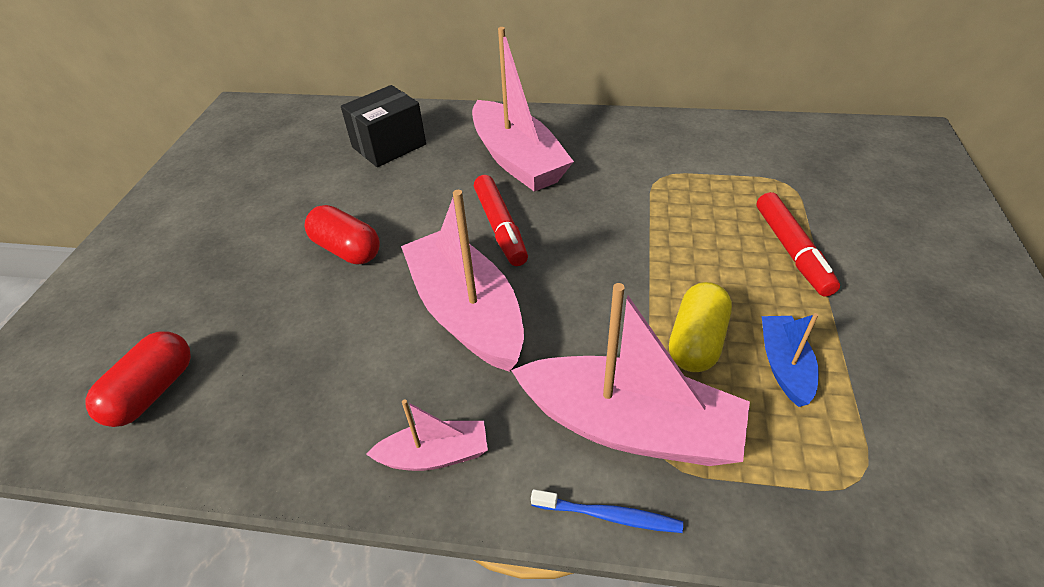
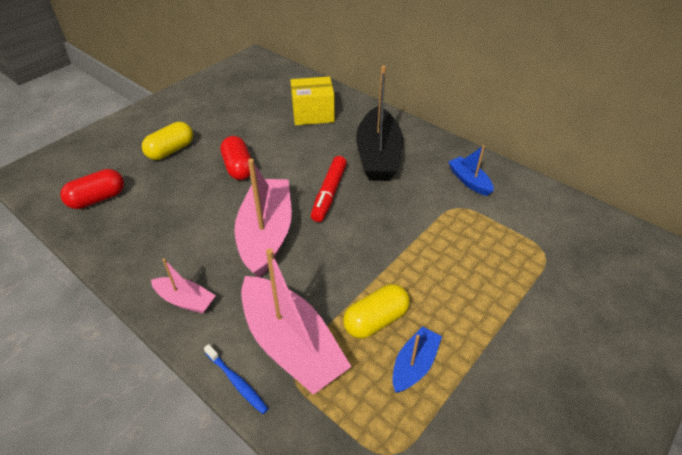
camera: 30 degrees right, 0 degrees up
black box [341,85,426,167] -> yellow box [290,76,335,125]
pink boat [472,27,574,192] -> black boat [356,66,403,181]
red marker [757,192,840,297] -> none
none -> yellow capsule [142,122,193,160]
none -> blue boat [448,145,494,196]

